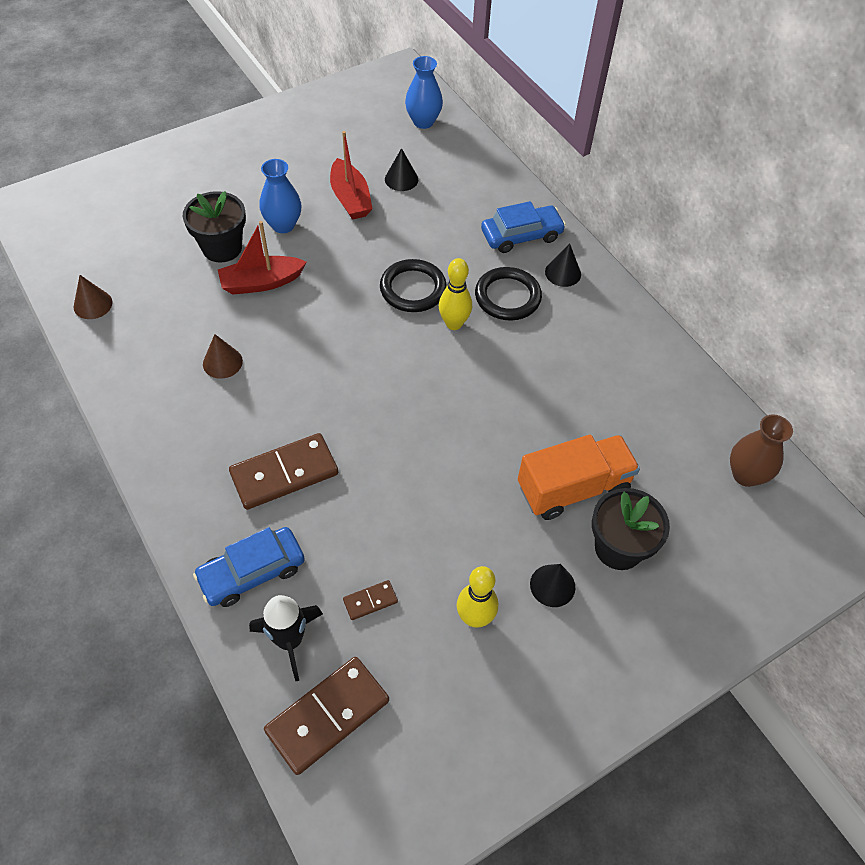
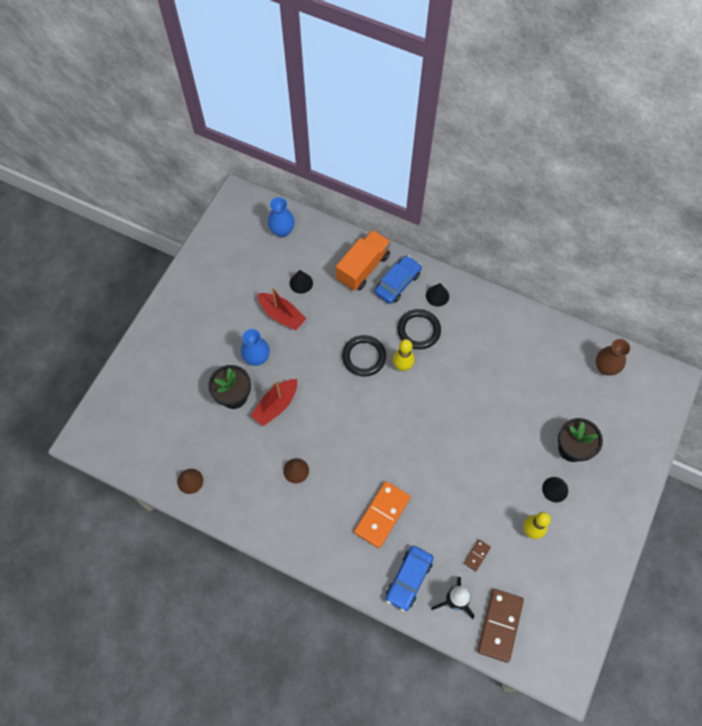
camera: 30 degrees left, 10 degrees up
brown domino [229,433,338,510] -> orange domino [354,481,411,548]
orange truck [518,435,640,520] -> orange truck moved to [336,230,391,291]

